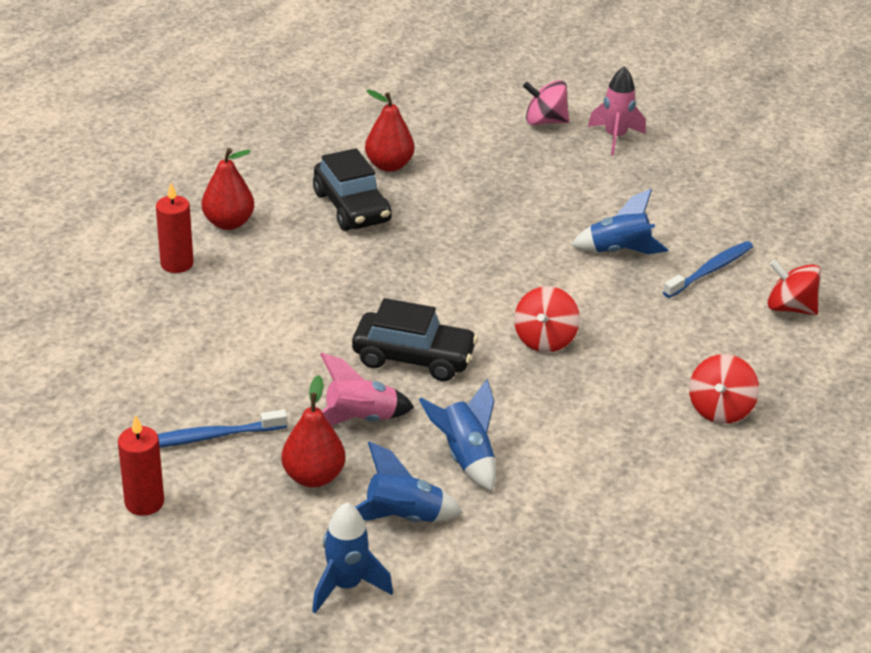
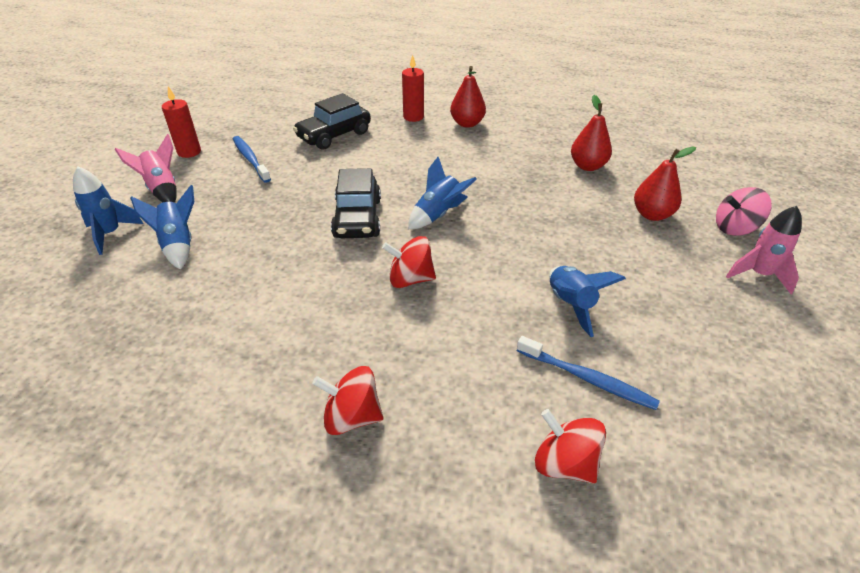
camera: 75 degrees right, 5 degrees up
red pear [282,375,345,488] -> red pear moved to [634,147,696,221]
black car [313,148,392,231] -> black car moved to [293,93,371,150]
pink rocket [320,353,414,426] -> pink rocket moved to [115,134,177,202]
blue rocket [419,379,496,491] -> blue rocket moved to [408,157,477,229]
pink spinning top [523,80,569,125] -> pink spinning top turned 90 degrees counterclockwise [716,187,772,236]
red spinning top [767,260,821,315] -> red spinning top turned 60 degrees counterclockwise [535,409,606,484]

